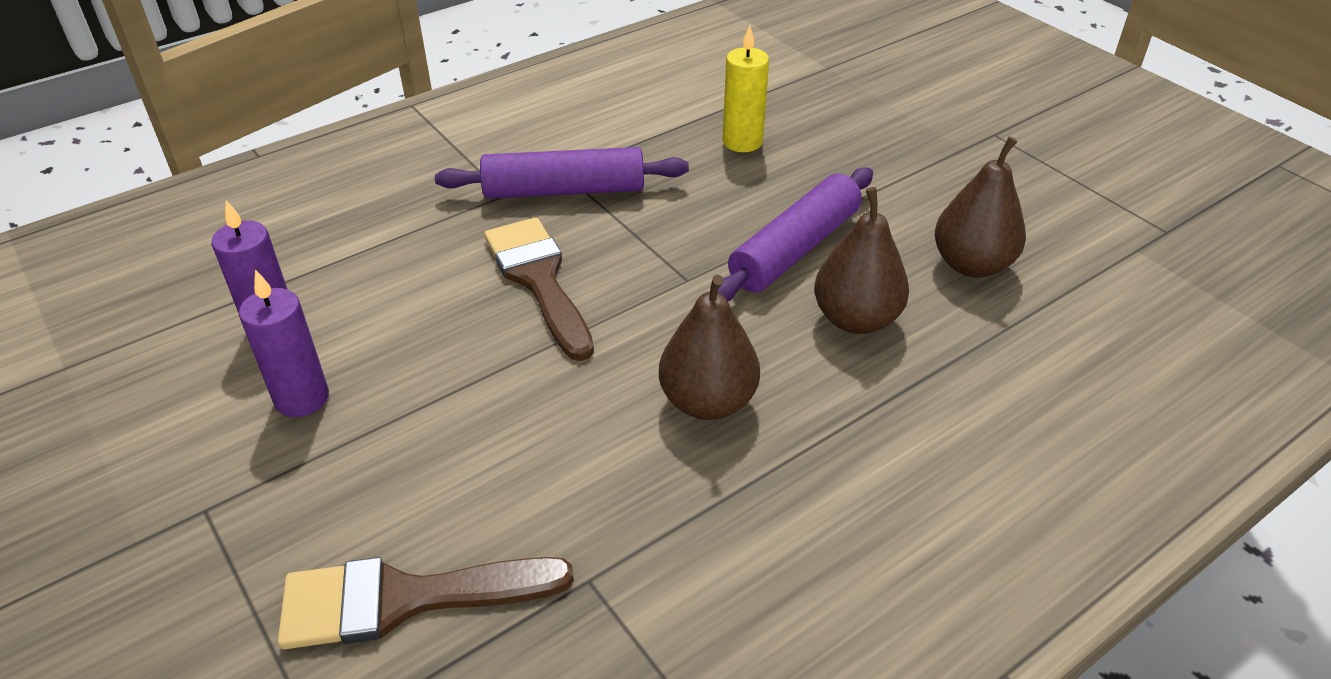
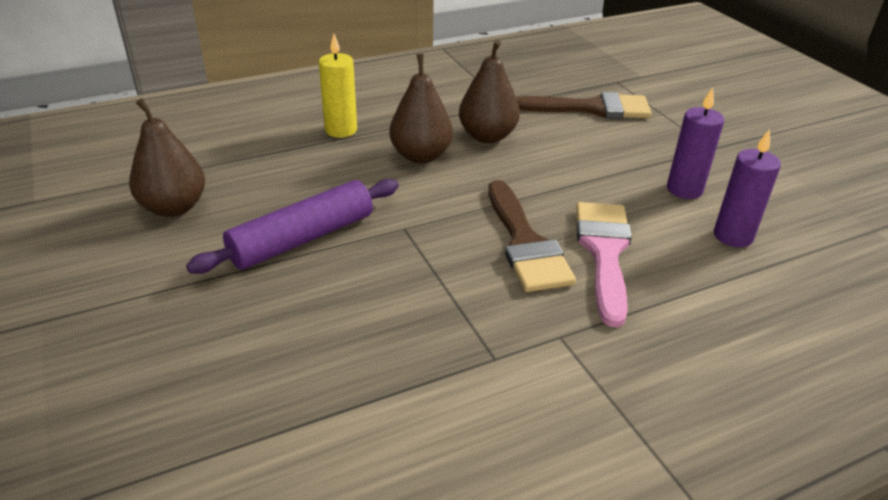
camera: 170 degrees left, 5 degrees down
purple rolling pin [435,147,689,199] -> none
yellow candle [723,25,769,152] -> yellow candle moved to [319,34,357,138]
brown pear [814,187,909,334] -> brown pear moved to [459,40,520,143]
none -> pink brush [576,202,632,327]

